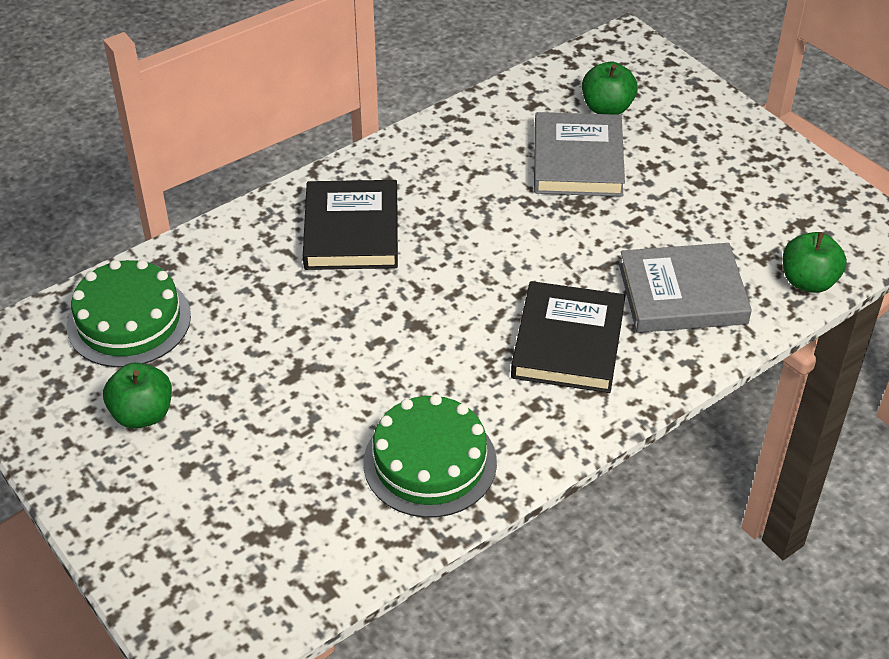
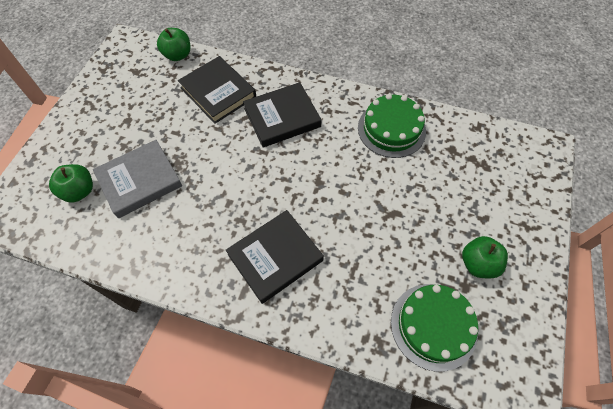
camera: 125 degrees left, 15 degrees up
grey book [619,243,752,333] -> black book [178,56,256,124]

